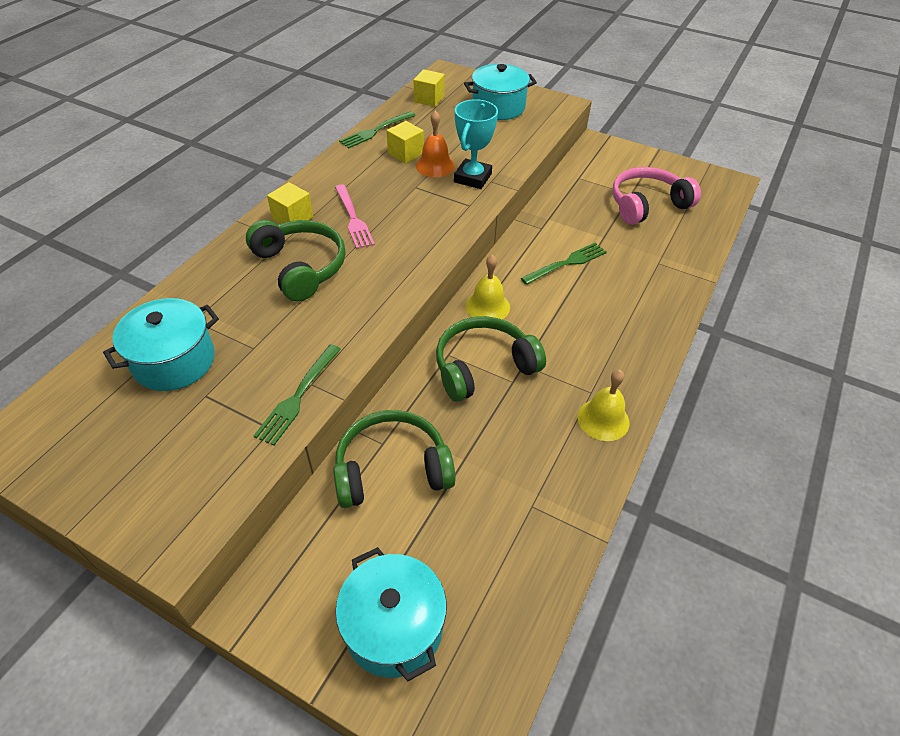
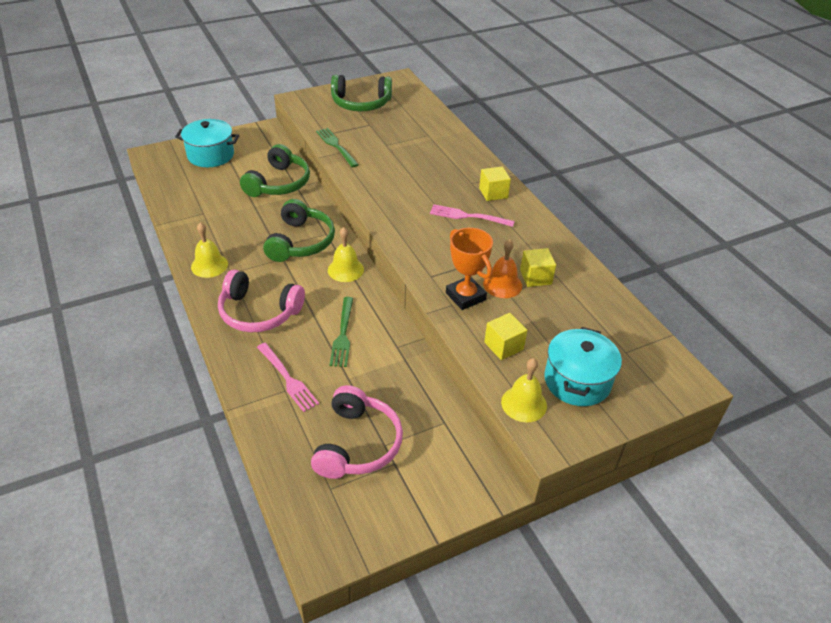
camera: 125 degrees right, 5 degrees down
turquoise pot [103,298,219,391] -> none
green headphones [246,220,346,302] -> green headphones moved to [331,75,392,111]
green fork [339,111,416,148] -> none
yellow cube [414,69,445,107] -> yellow cube moved to [484,313,527,360]
turquoise trophy [454,99,498,189] -> orange trophy [446,228,493,310]
none -> pink headphones [218,270,305,332]
none -> pink fork [257,343,319,412]
none -> yellow bell [501,358,547,422]

